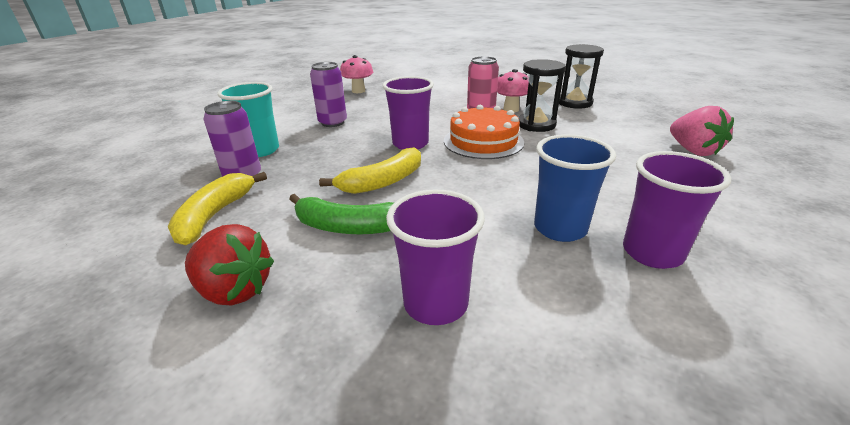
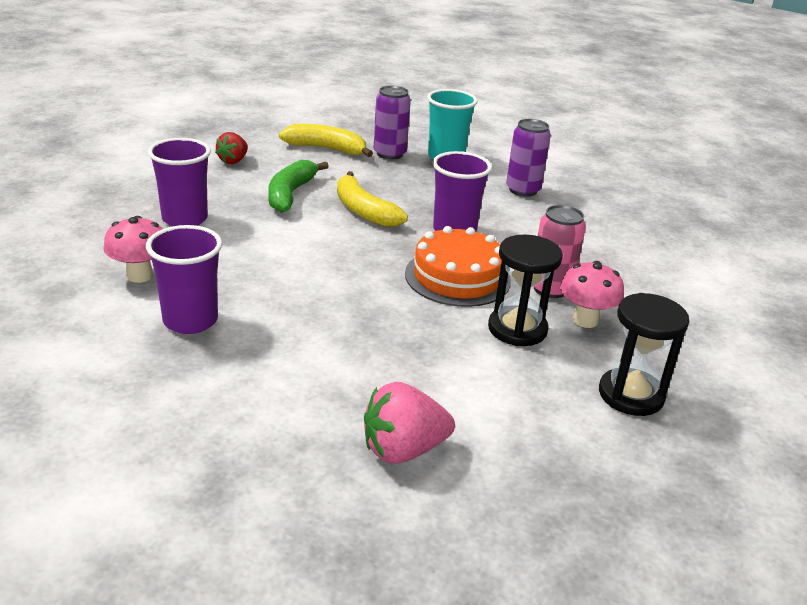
camera: 90 degrees right, 0 degrees up
red strawberry [185,224,274,306] -> red strawberry [215,132,248,164], size x0.65
pink mushroom [340,55,373,93] -> pink mushroom moved to [103,216,163,283]
blue cup [534,134,616,242] -> none

